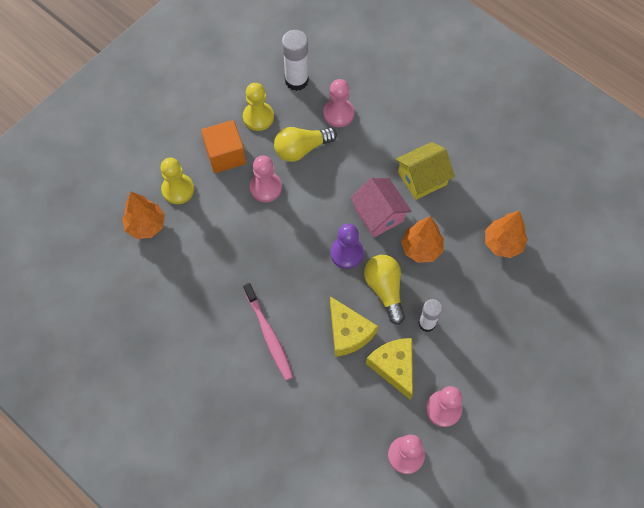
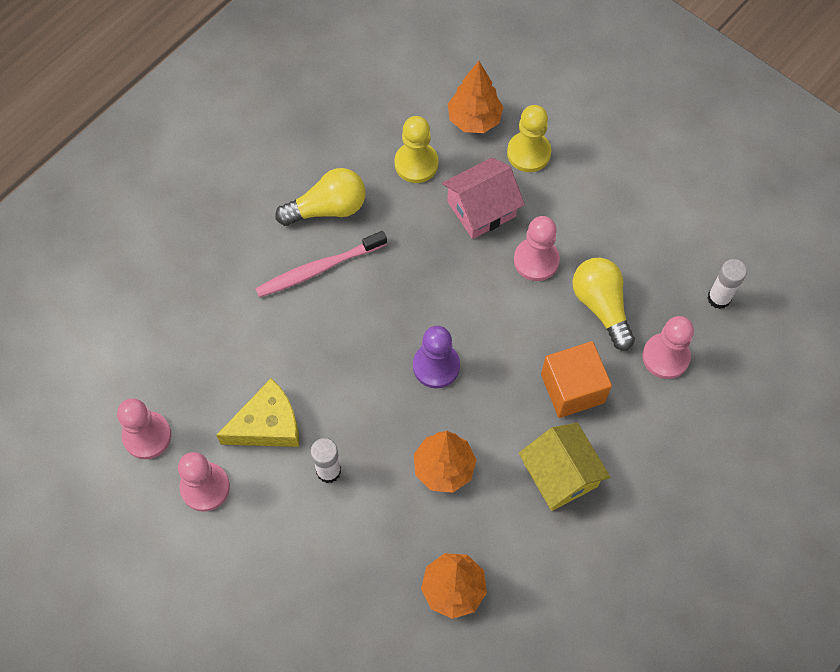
camera: 90 degrees right, 0 degrees up
orange cube [201,120,246,173] -> orange cube moved to [541,341,612,418]
yellow pawn [243,83,274,131] -> yellow pawn moved to [394,116,439,183]
white glue stick [282,30,309,91] -> white glue stick [708,259,747,309], size x0.65
yellow cheese [330,296,378,357] -> none
pink house [350,178,411,237] -> pink house moved to [442,157,525,239]
yellow light bulb [364,255,405,325] -> yellow light bulb moved to [275,168,366,226]

